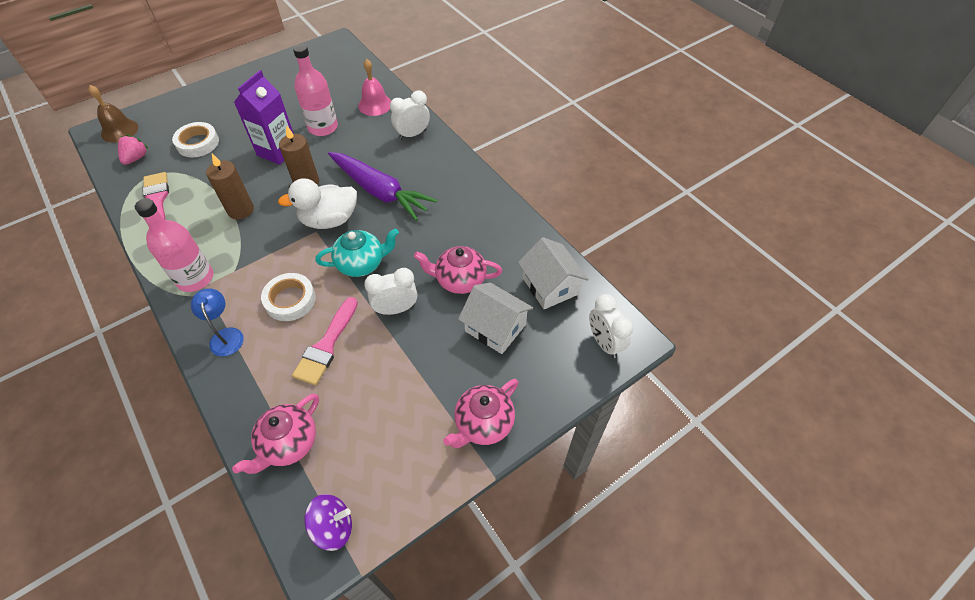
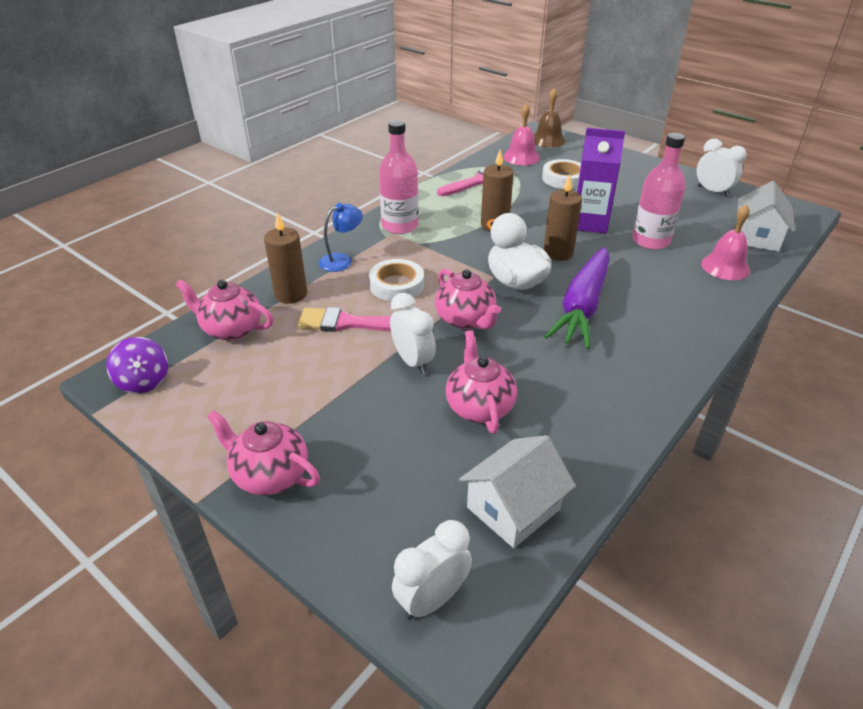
camera: 75 degrees right, 15 degrees down
pink strawberry [118,135,149,165] -> pink bell [503,103,540,165]
turquoise teapot [315,229,399,277] -> pink teapot [435,269,501,330]
white clock [390,91,430,140] -> white clock moved to [697,138,747,197]
white house [458,283,533,354] -> white house moved to [737,181,795,252]
none -> brown candle [264,212,307,304]

